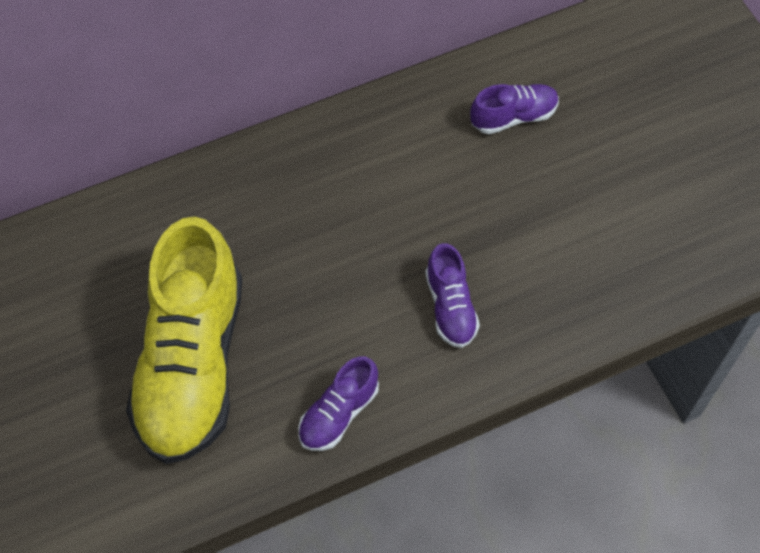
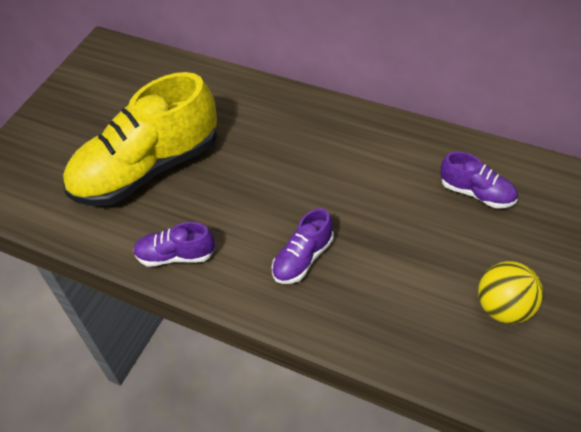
camera: 55 degrees right, 10 degrees down
none -> yellow ball [478,261,543,324]

